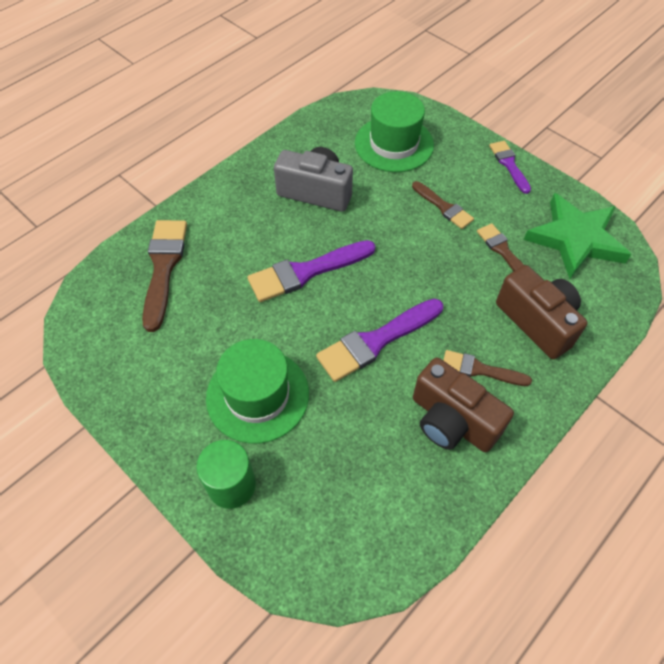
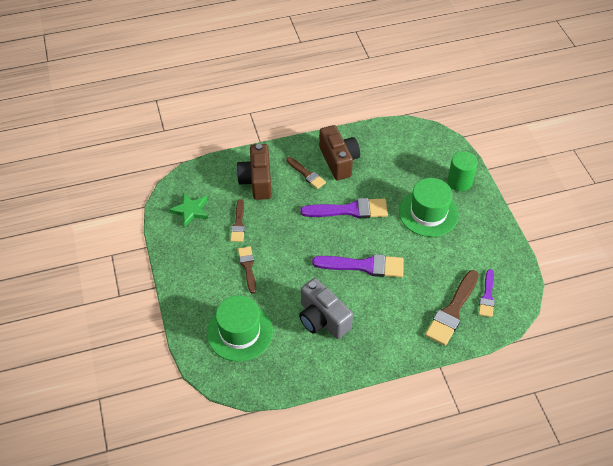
camera: 150 degrees left, 5 degrees down
purple brush [489,141,531,194] -> purple brush moved to [479,269,495,317]
green star [524,193,632,279] -> green star [169,193,208,227], size x0.59

